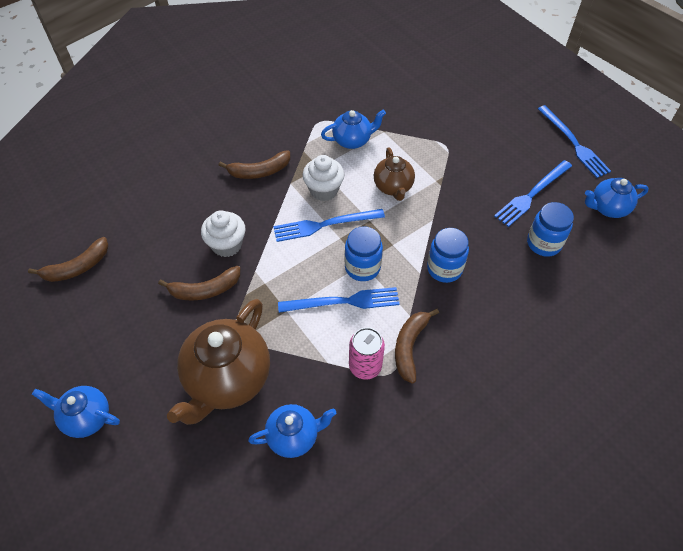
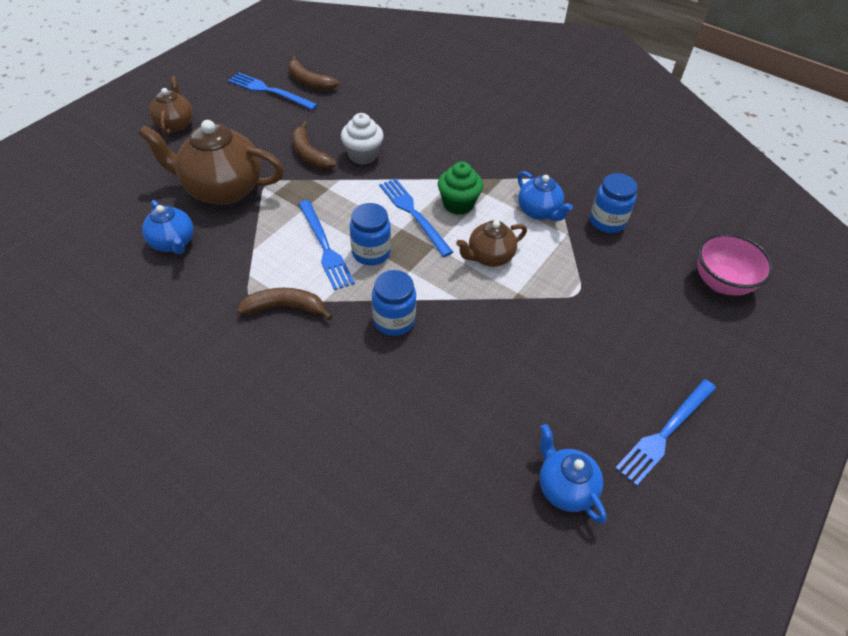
camera: 70 degrees right, 5 degrees down
blue teapot [32,386,120,438] -> brown teapot [149,76,193,135]
brown banana [219,150,290,179] -> none
white cupcake [302,155,344,201] -> green cupcake [438,162,483,215]
pink can [349,327,385,380] -> none
blue fork [494,160,572,227] -> blue fork moved to [228,72,318,110]
blue jar [527,202,574,257] -> blue jar moved to [590,173,637,233]
none -> pink bowl [697,233,774,295]

